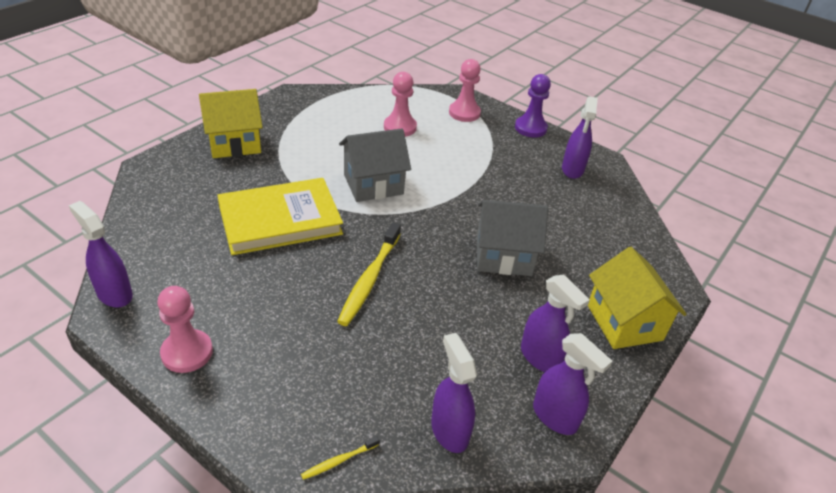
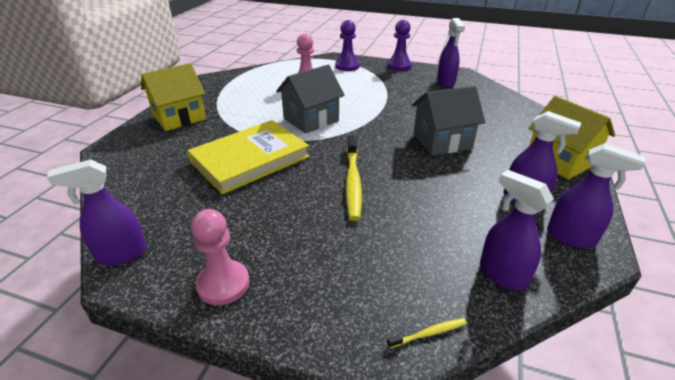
camera: 15 degrees left, 5 degrees down
purple spray bottle [69,201,133,307] -> purple spray bottle turned 45 degrees counterclockwise [47,159,147,266]
yellow toothbrush [301,436,379,480] -> yellow toothbrush turned 150 degrees counterclockwise [387,318,467,348]
pink pawn [449,59,481,122] -> purple pawn [335,20,360,71]

